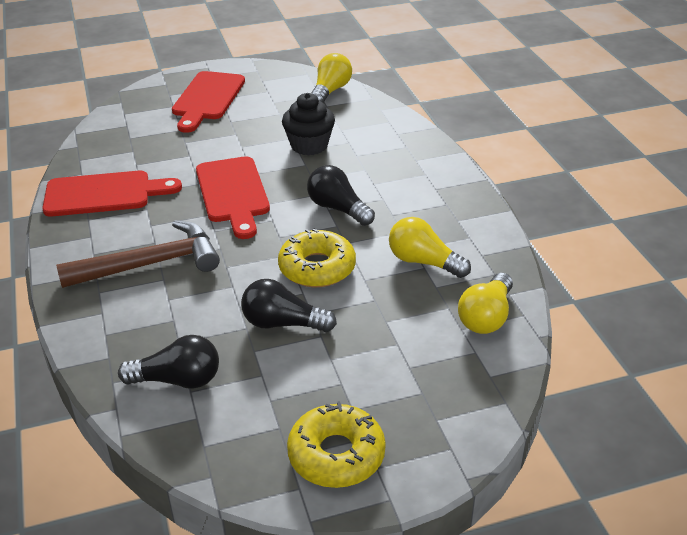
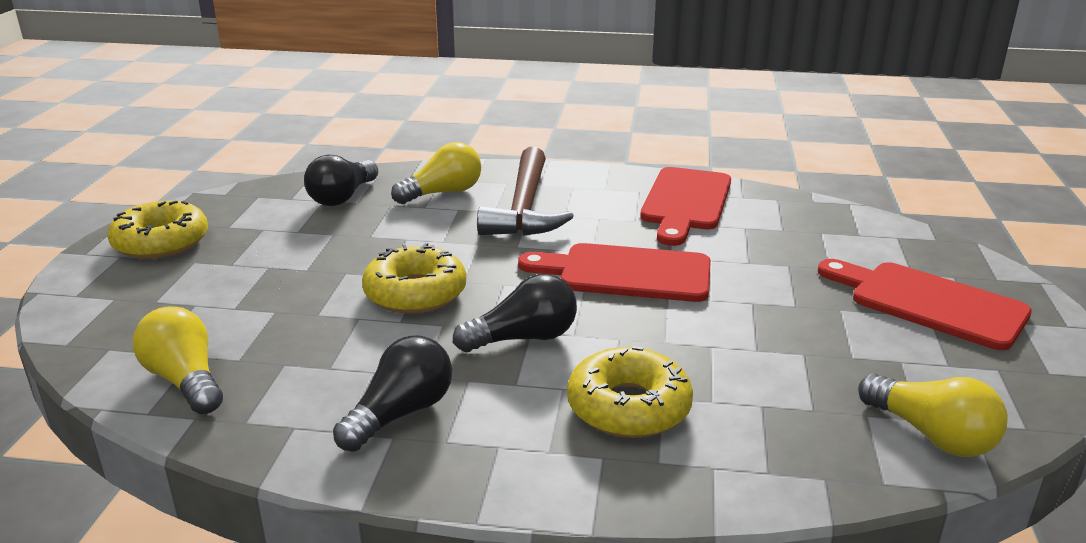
camera: 115 degrees right, 10 degrees down
black light bulb [241,279,337,332] -> black light bulb moved to [333,335,452,452]
black cupcake [282,93,335,156] -> none
yellow light bulb [389,217,471,278] -> yellow light bulb moved to [391,142,481,204]
none -> yellow donut [567,346,693,438]

